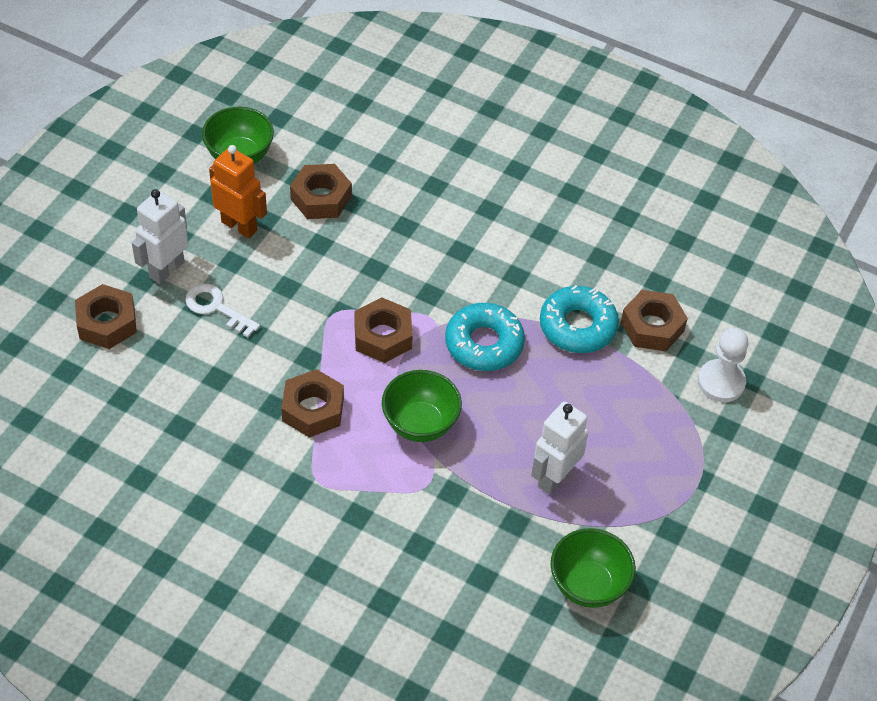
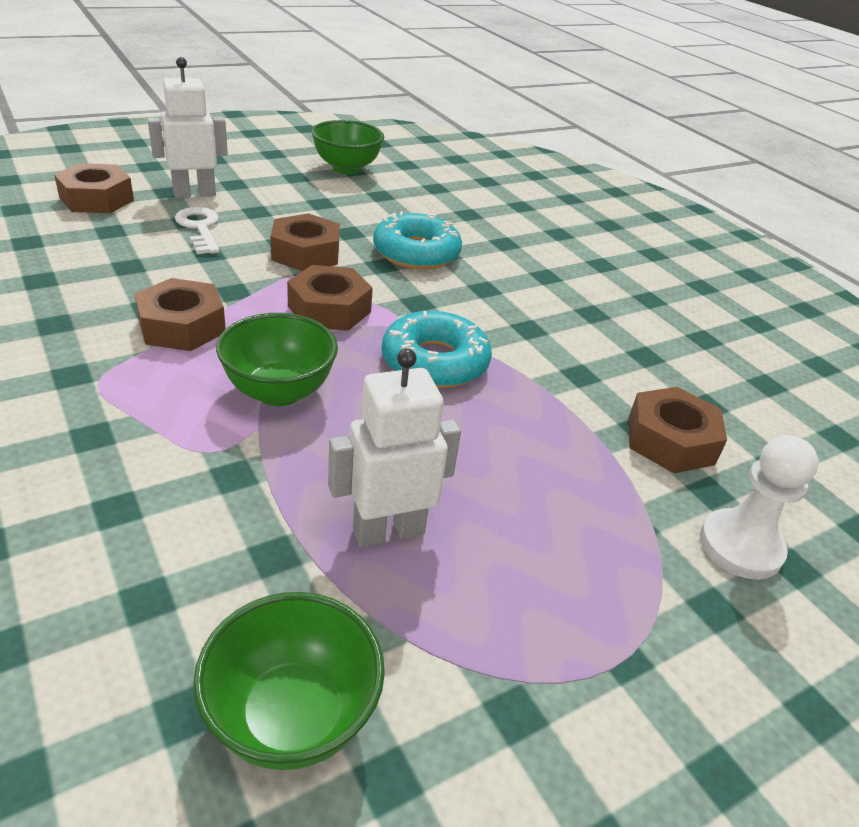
camera: 30 degrees right, 15 degrees down
orange robot [209,145,267,239] -> none
brown nut [290,164,352,219] -> brown nut moved to [271,213,340,271]
turquoise donut [540,285,619,353] -> turquoise donut moved to [373,212,462,269]

